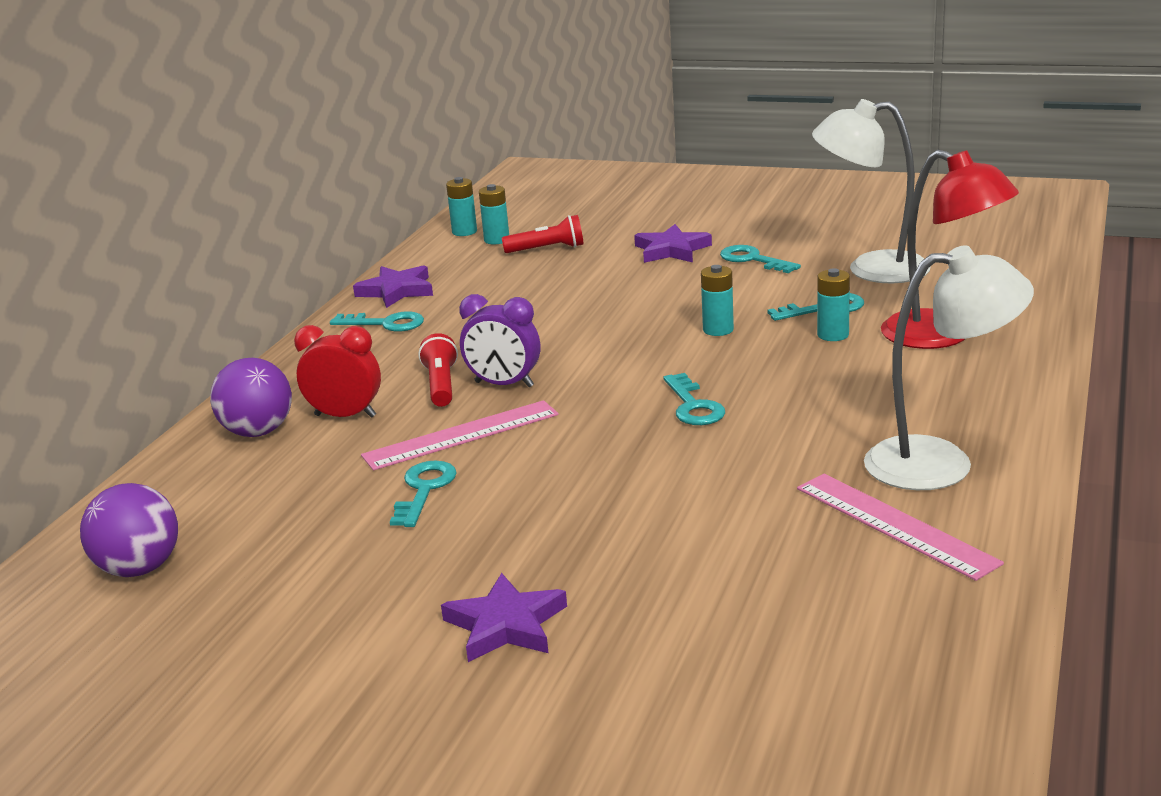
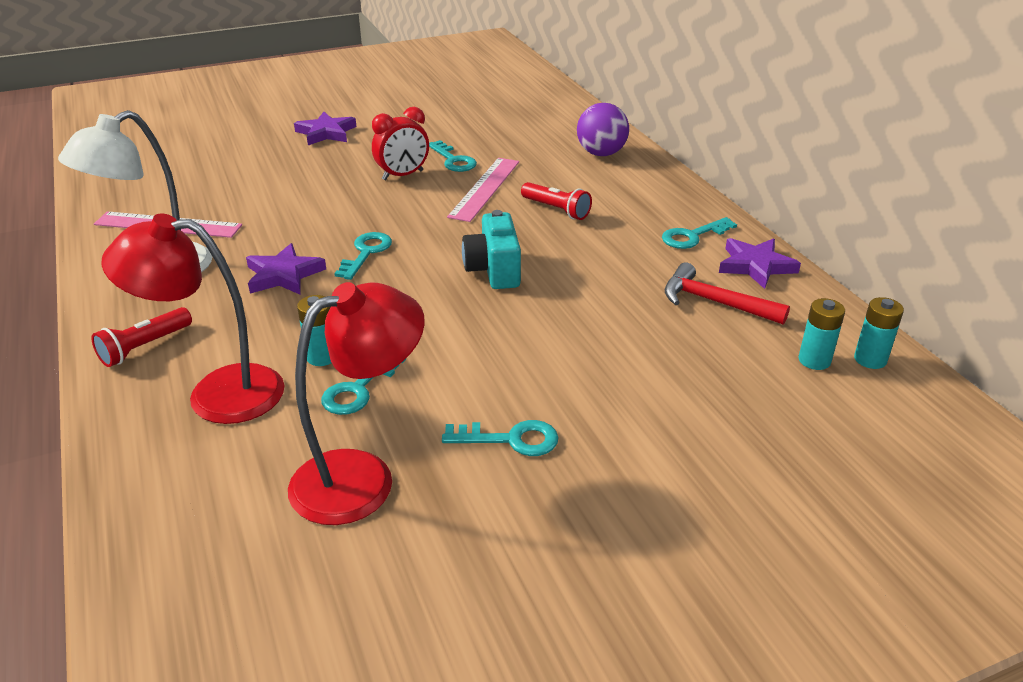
camera: 135 degrees right, 10 degrees up
purple ball [80,483,178,577] -> none
red clock [294,325,381,418] -> red clock moved to [372,107,429,181]
purple clock [459,294,540,387] -> none
red flashlight [502,215,584,253] -> red flashlight moved to [91,307,192,367]
purple star [634,224,712,263] -> purple star moved to [246,243,326,295]
turquoise key [663,373,725,425] -> turquoise key turned 75 degrees clockwise [334,232,392,280]
turquoise battery [701,265,734,336] -> none
white lamp [812,99,931,283] -> red lamp [288,282,425,525]
none -> turquoise camera [462,210,521,289]
none -> red hammer [665,262,790,325]

